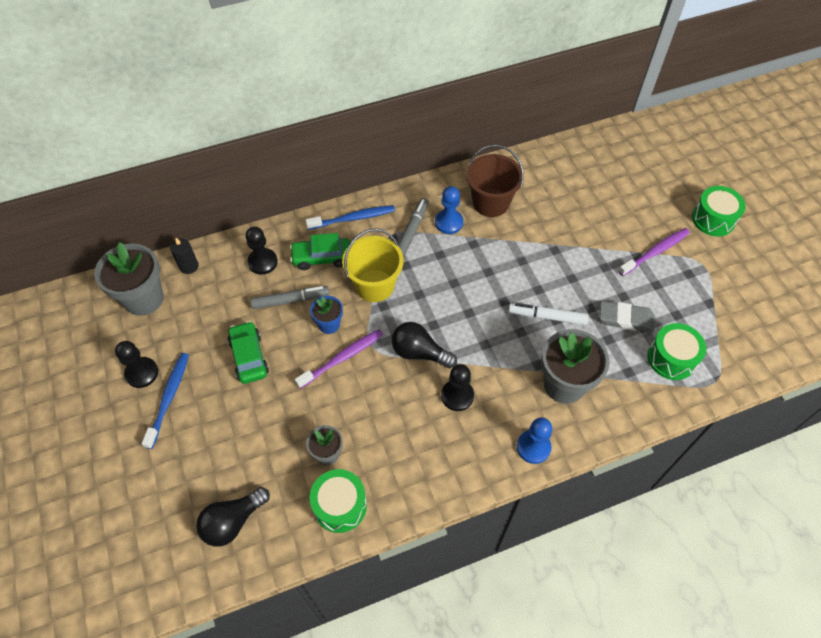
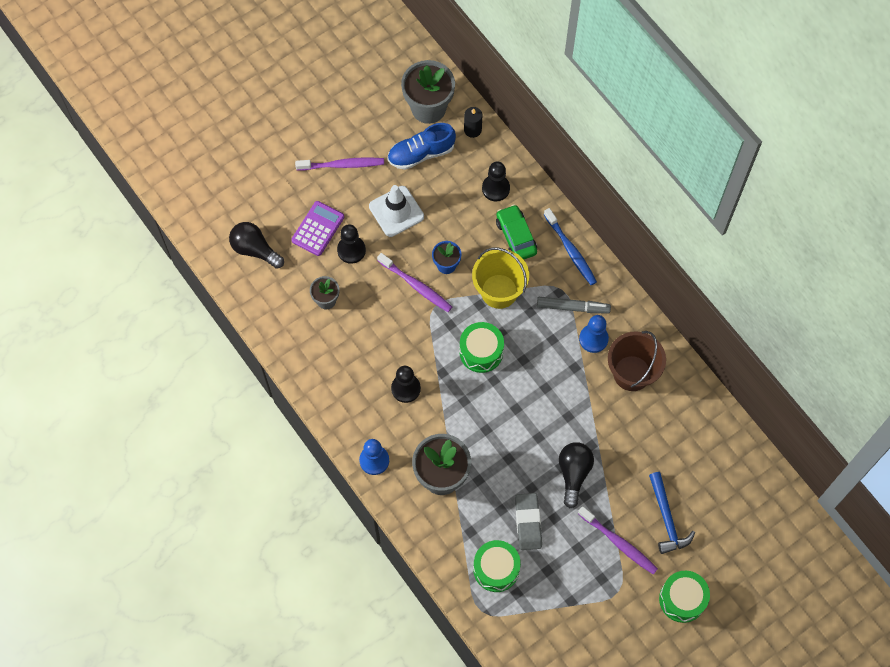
camera: 75 degrees right, 10 degrees up
black pawn [115,341,158,388] -> black pawn moved to [337,224,366,264]
blue toothbrush [142,353,189,449] -> purple toothbrush [295,157,384,170]
green car [228,321,269,384] -> white traffic cone [369,185,424,237]
grey marker [251,286,329,309] -> none
green drum [309,469,367,533] -> green drum moved to [460,322,504,373]
black light bulb [392,322,457,368] -> black light bulb moved to [559,442,594,508]
white marker [508,303,589,325] -> none
none -> purple calculator [291,201,344,256]
none -> blue shoe [388,123,456,170]
none -> blue hammer [649,472,695,554]

